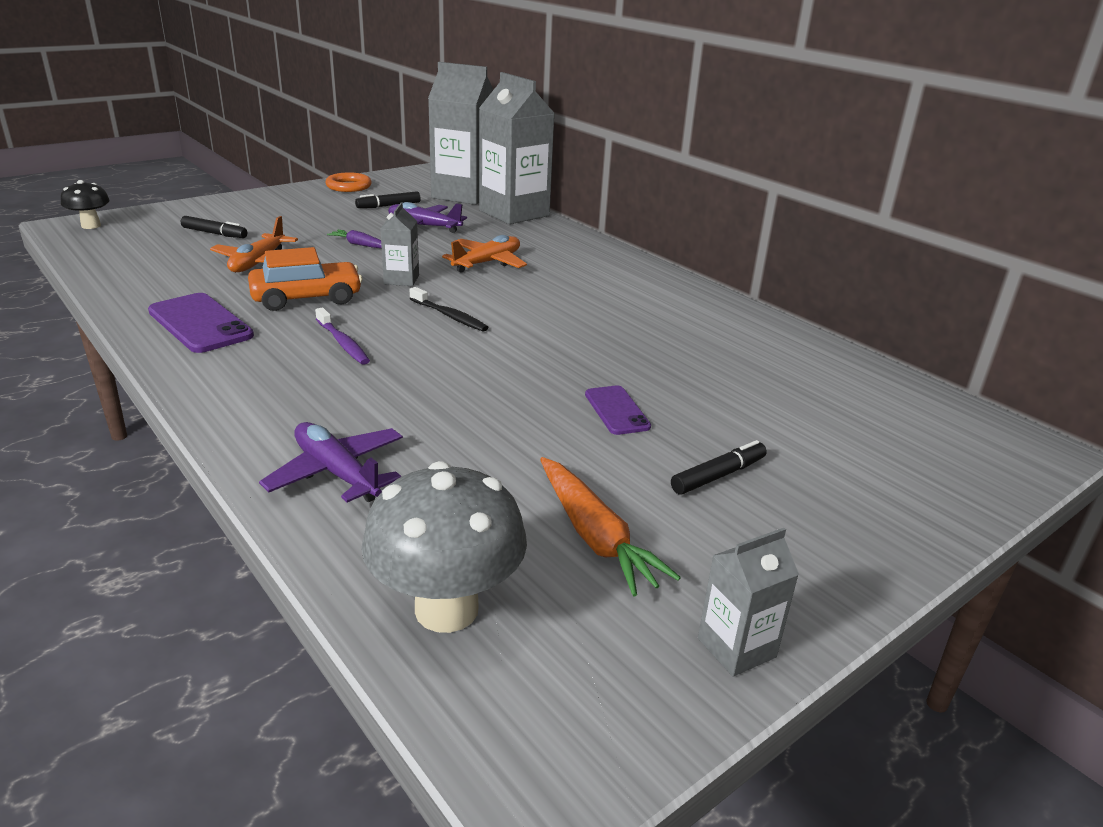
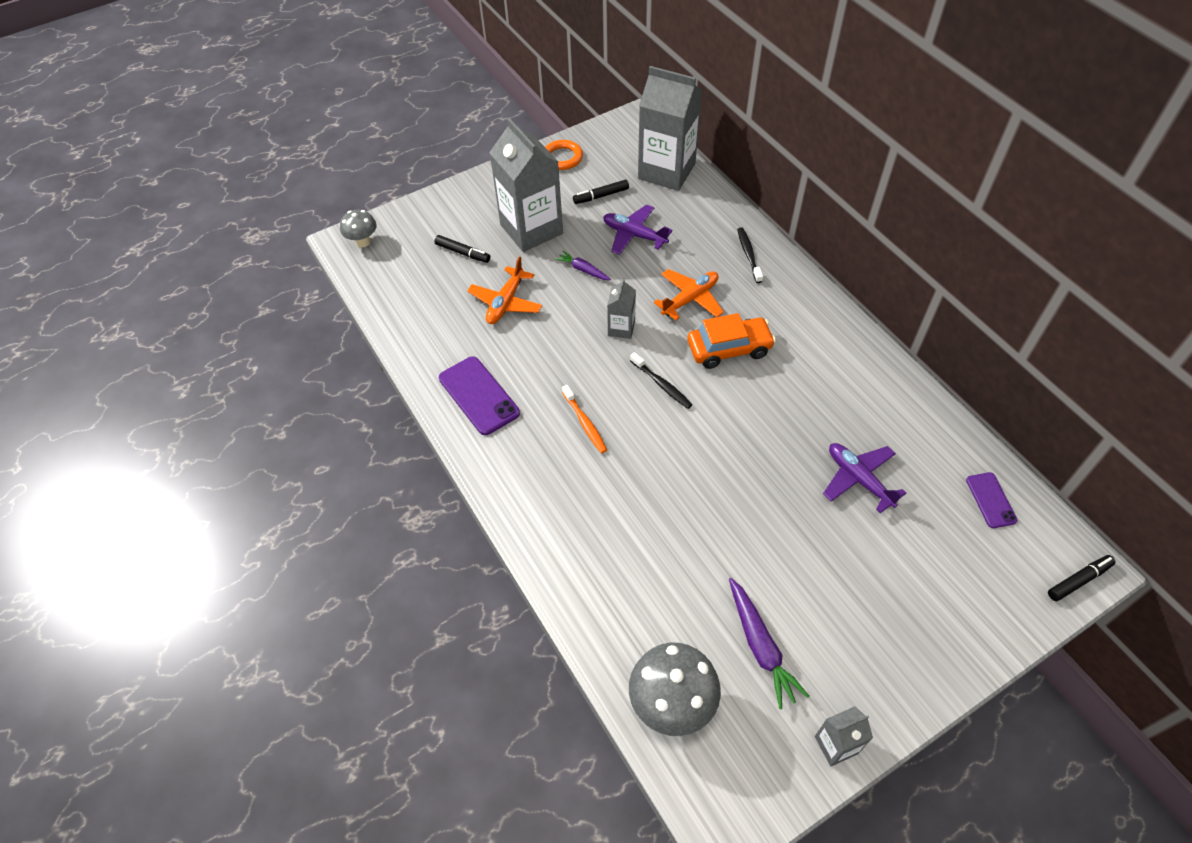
camera: 10 degrees right, 25 degrees up
black mushroom [61,180,110,229] -> grey mushroom [340,210,377,247]
orange car [248,247,362,311] -> orange car moved to [688,313,776,369]
purple plane [259,422,403,502] -> purple plane moved to [823,443,906,513]
purple toothbrush [315,307,370,365] -> orange toothbrush [562,385,607,453]
grey carton [479,72,555,224] -> grey carton moved to [489,118,563,252]
orange carrot [540,457,681,597] -> purple carrot [729,578,809,709]
purple phone [585,385,651,435] -> purple phone moved to [966,472,1017,528]
black marker [671,440,767,494] -> black marker moved to [1048,555,1116,601]
none -> black toothbrush [737,227,763,283]

